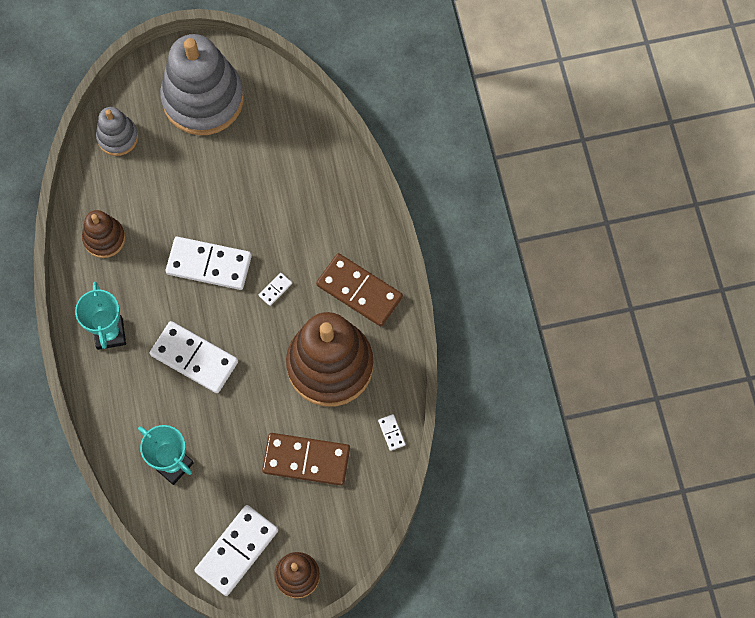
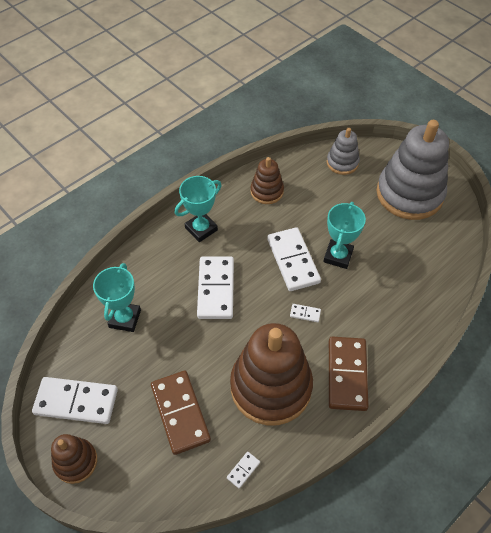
camera: 60 degrees right, 15 degrees down
none -> turquoise trophy [323,202,366,269]

